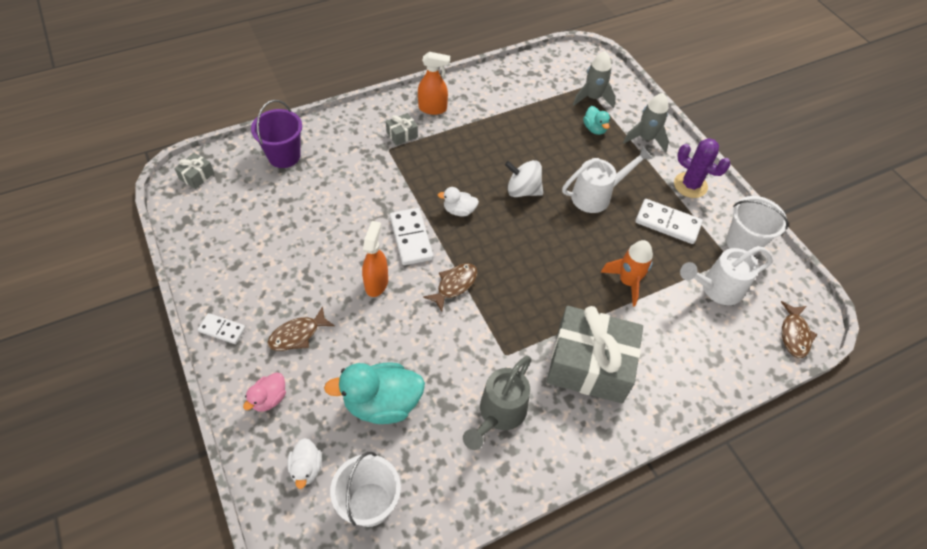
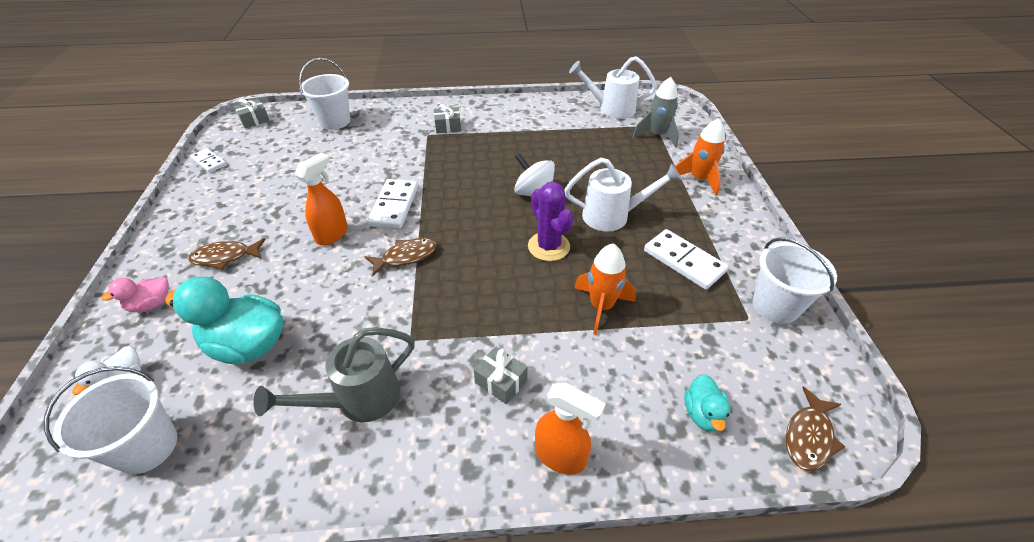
camera: 25 degrees right, 10 degrees down
white domino [198,313,246,344] -> white domino moved to [190,148,227,173]
purple bucket [251,100,302,168] -> white bucket [299,58,350,130]
orange spray bottle [418,52,450,115] -> orange spray bottle moved to [535,383,606,475]
white duck [438,187,479,217] -> none
grey gift [547,306,643,403] -> grey gift [474,346,528,404], size x0.40
turquoise duck [583,106,610,135] -> turquoise duck moved to [684,374,731,432]
grey rocket [623,93,669,153] -> orange rocket [675,118,725,196]
purple cactus [674,138,731,198] -> purple cactus moved to [528,182,573,261]
white watering can [680,246,773,305] -> white watering can moved to [569,56,657,119]

